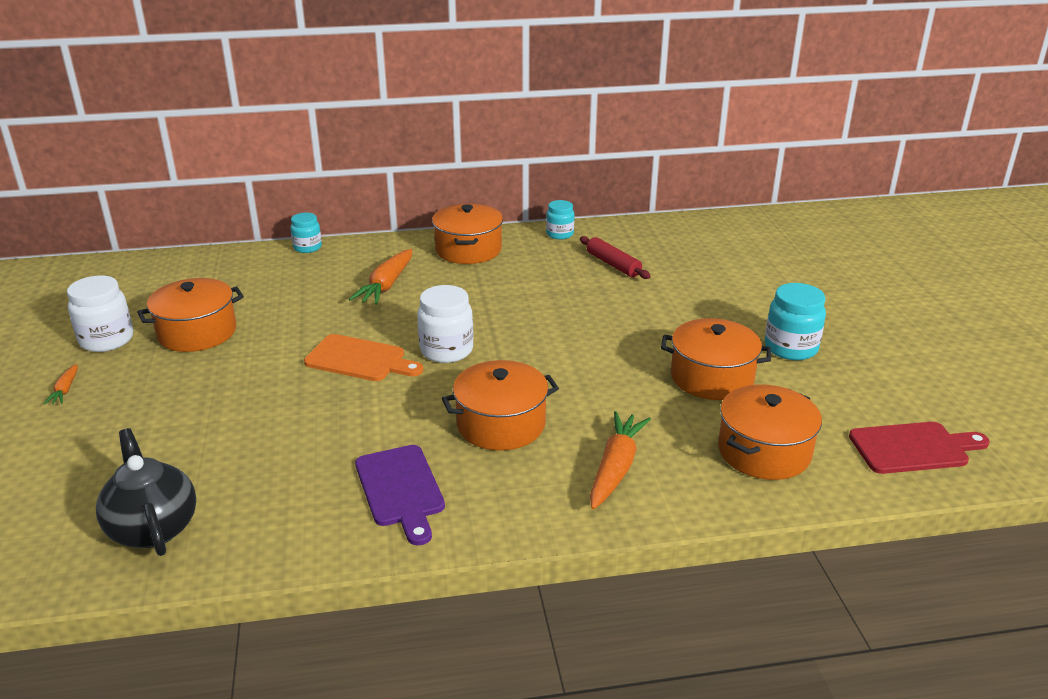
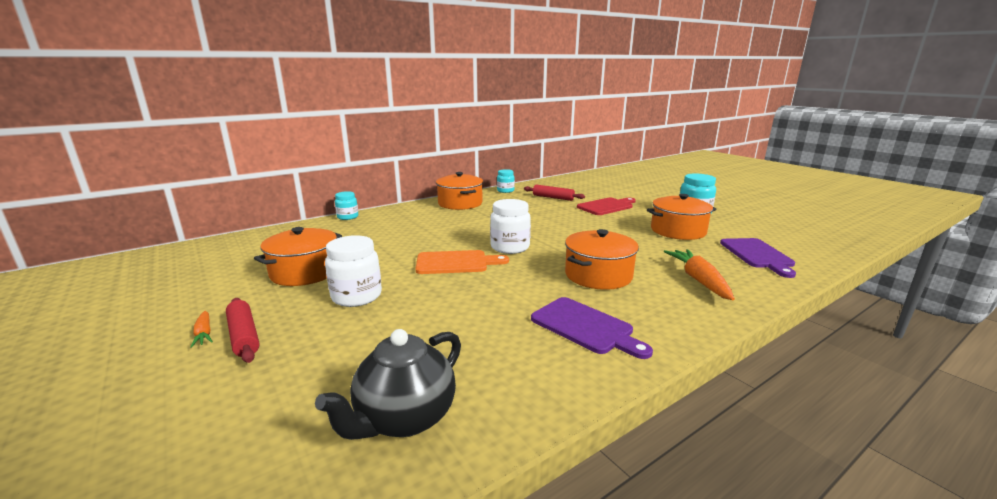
camera: 25 degrees left, 10 degrees down
white jar [67,275,133,352] -> white jar moved to [325,235,382,307]
black teapot [96,428,196,556] -> black teapot turned 90 degrees counterclockwise [315,329,461,440]
orange carrot [349,249,412,305] -> none
orange pot [718,384,822,480] -> purple cutting board [720,238,796,278]
red cutting board [849,422,990,474] -> red cutting board moved to [577,198,636,215]
none -> red rolling pin [226,298,260,363]

